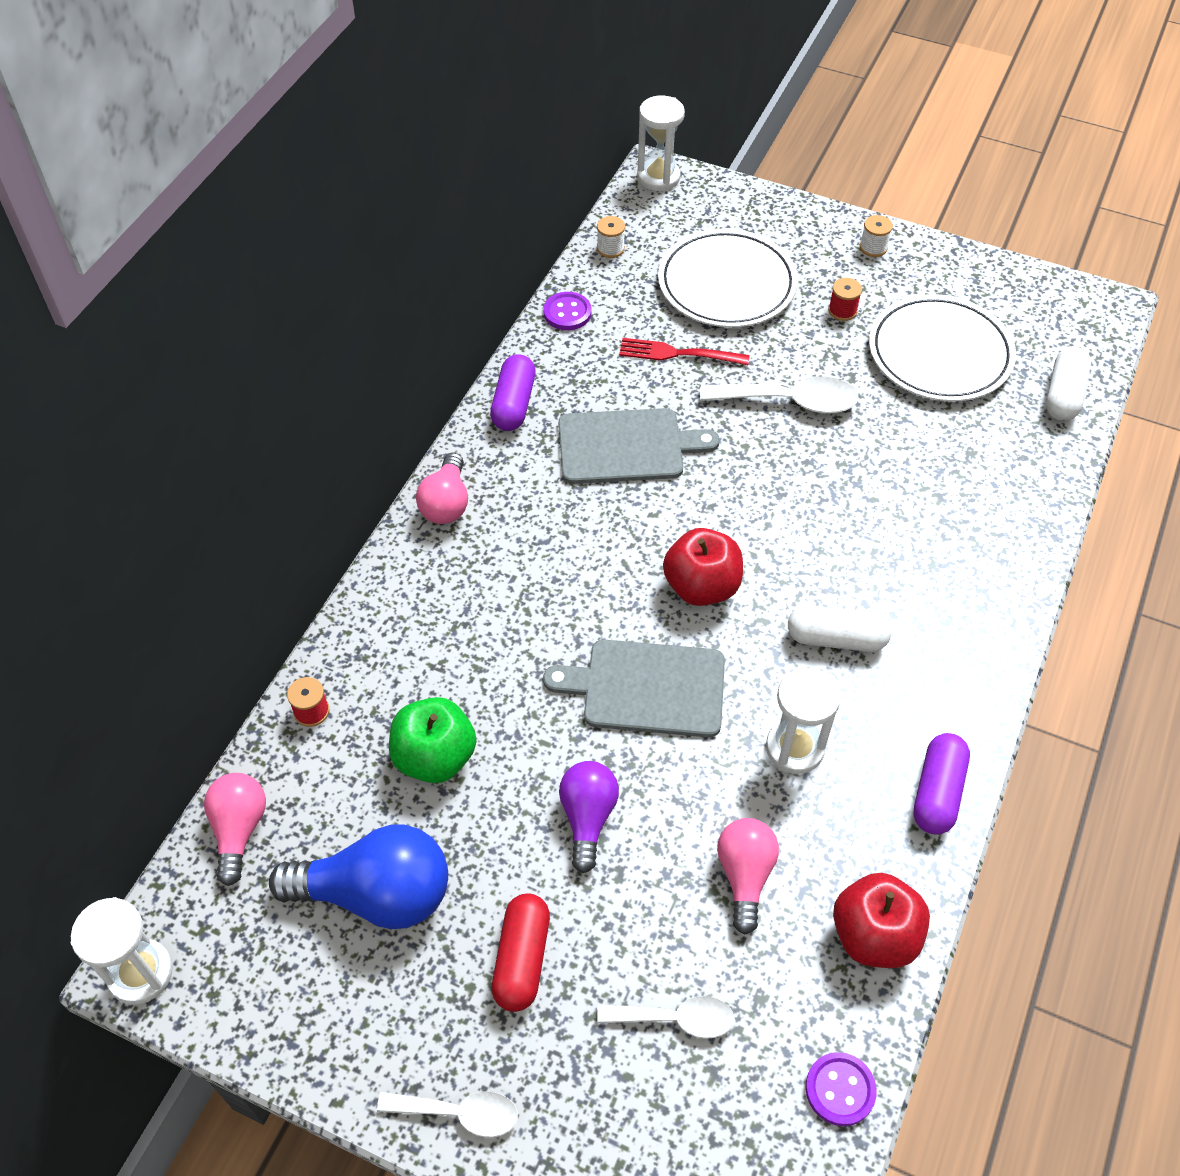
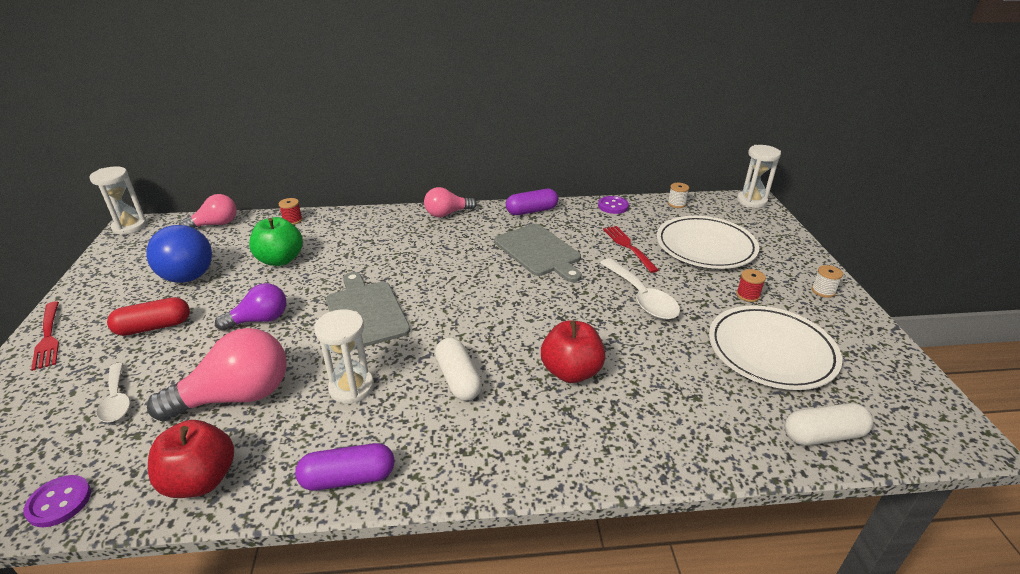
camera: 60 degrees right, 20 degrees down
white spoon [377,1091,518,1137] -> red fork [31,301,59,371]
red apple [663,528,743,606] -> red apple moved to [541,320,606,383]
pink light bulb [717,818,779,934] -> pink light bulb [147,328,287,421], size x1.63

